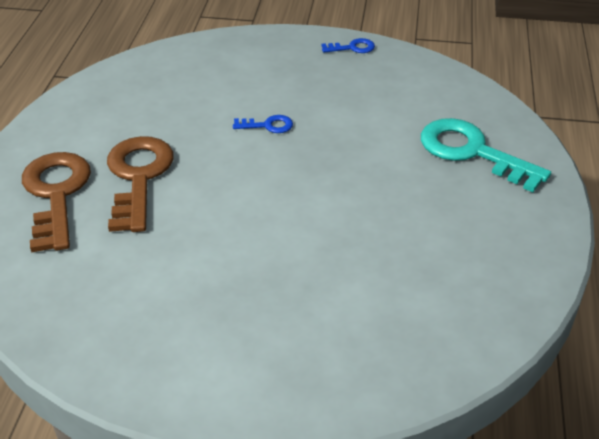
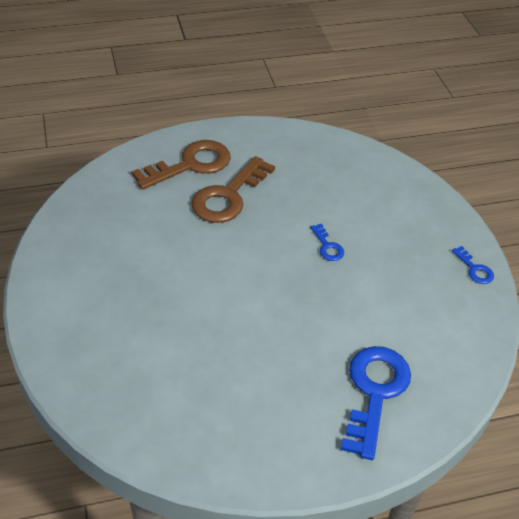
camera: 65 degrees right, 5 degrees up
brown key [107,136,174,232] -> brown key turned 150 degrees clockwise [191,156,275,223]
turquoise key [421,118,551,192] -> blue key [341,346,411,460]

